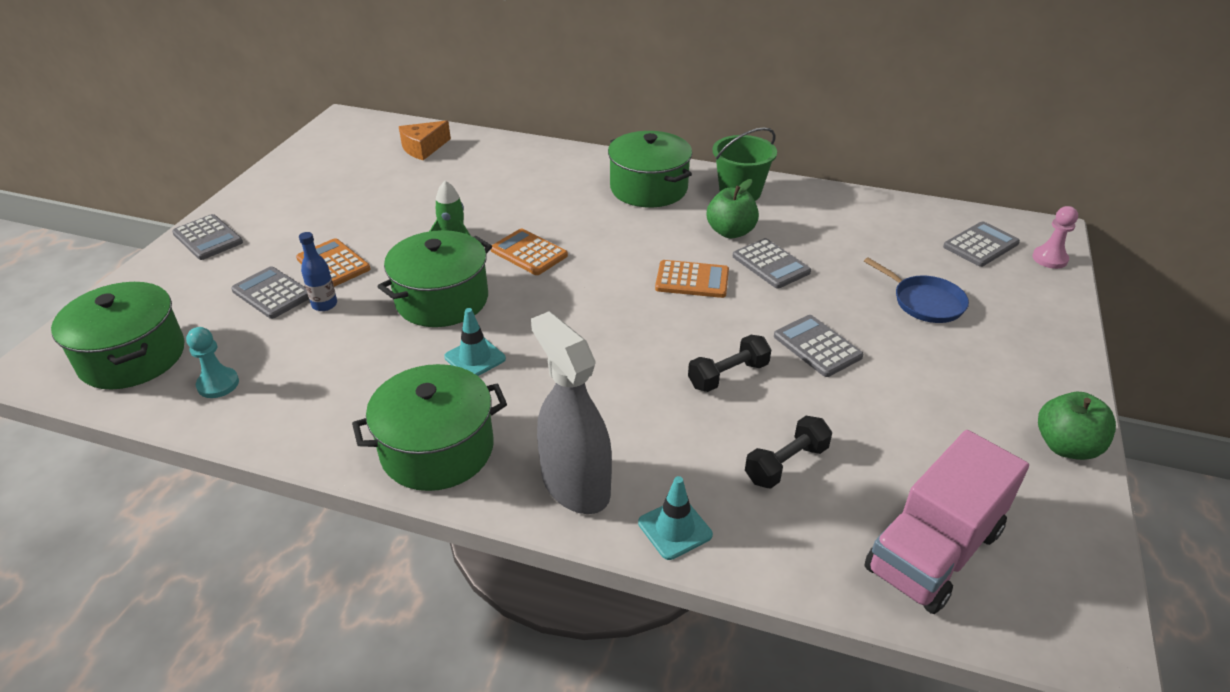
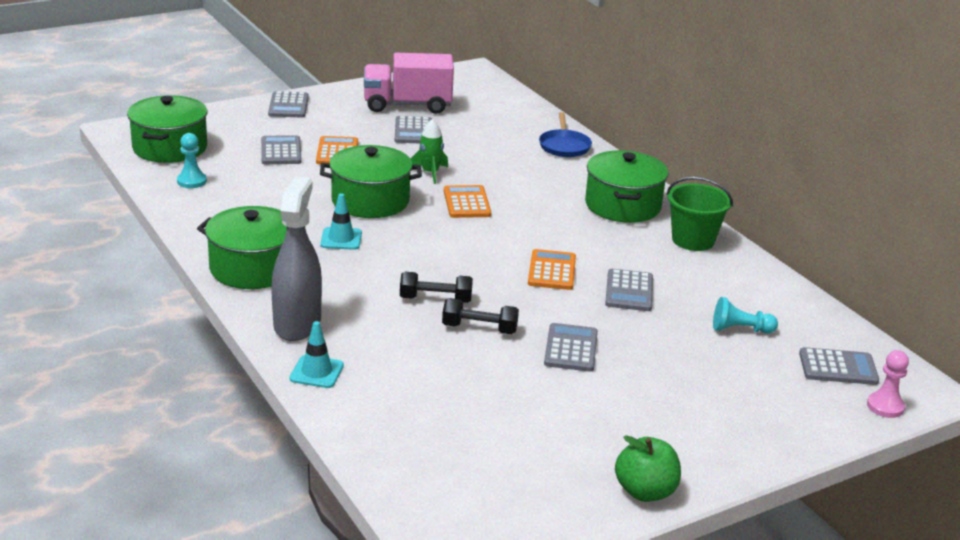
camera: 40 degrees right, 10 degrees down
blue bottle [299,232,337,311] -> none
orange cheese [399,121,451,160] -> none
orange calculator [655,260,729,298] -> orange calculator turned 135 degrees counterclockwise [528,249,576,290]
green apple [707,179,759,238] -> none
black dumbbell [745,416,832,489] -> black dumbbell moved to [400,272,473,303]
blue pan [864,257,969,323] -> blue pan moved to [539,112,592,157]
pink truck [864,430,1029,614] -> pink truck moved to [364,53,454,114]
none -> grey calculator [395,116,432,143]
none -> turquoise pawn [713,297,778,333]

